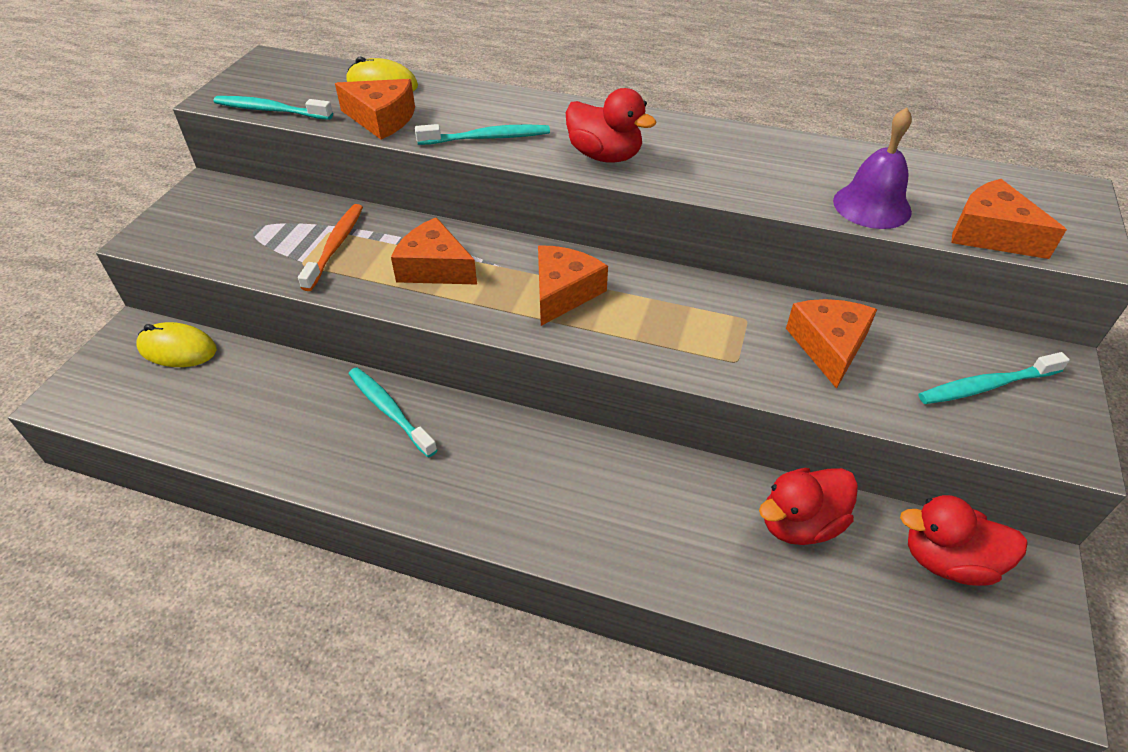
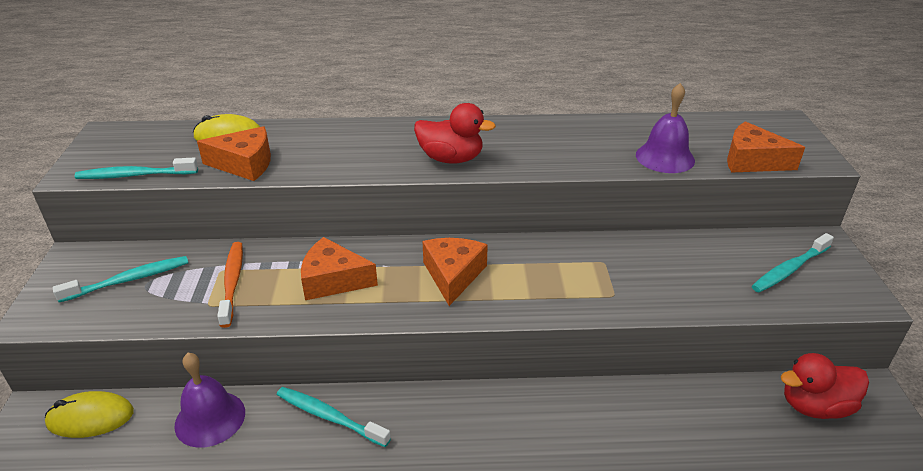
camera: 20 degrees left, 10 degrees down
turquoise toothbrush [415,124,550,145] -> turquoise toothbrush moved to [53,256,188,303]
red duck [759,468,858,545] -> none
orange cheese [786,299,877,389] -> none
none -> purple bell [174,353,245,448]

